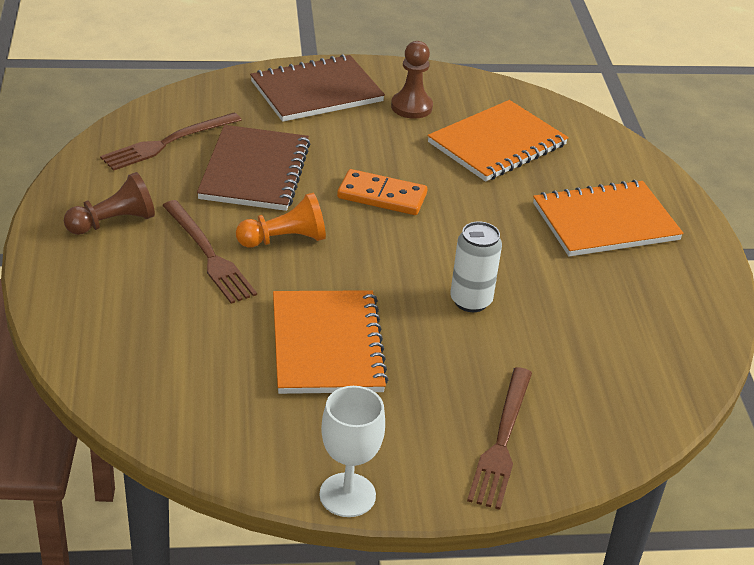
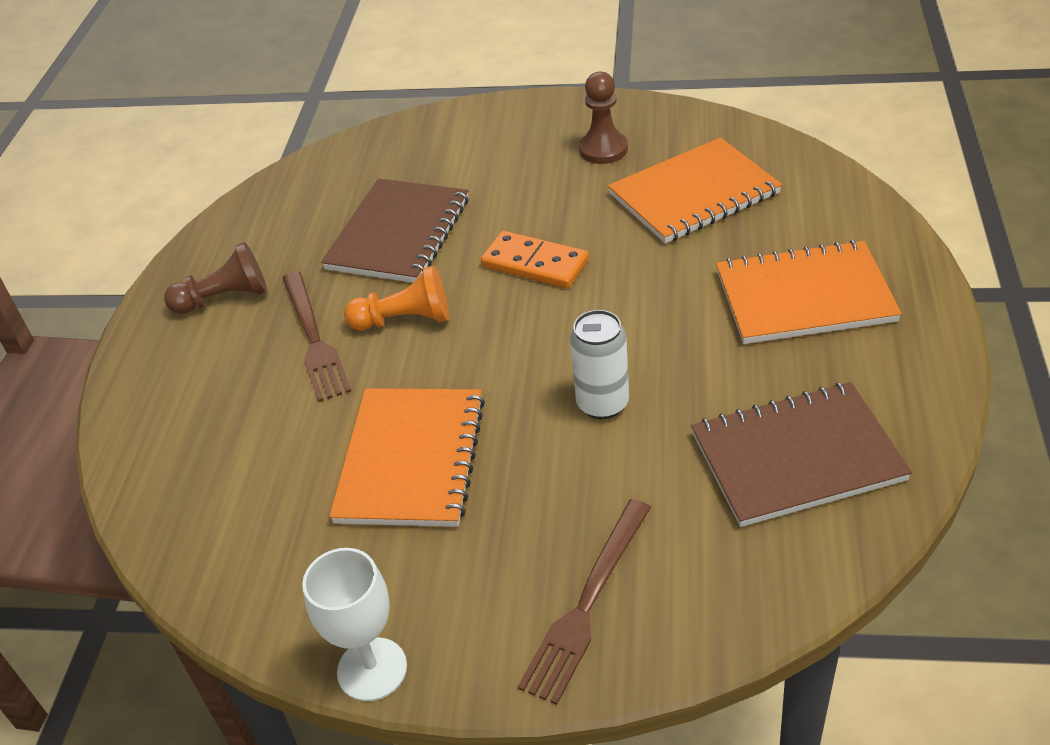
camera: 20 degrees right, 5 degrees up
brown fork [100,113,241,171] -> none
brown notebook [250,54,385,122] -> brown notebook moved to [691,382,912,527]

